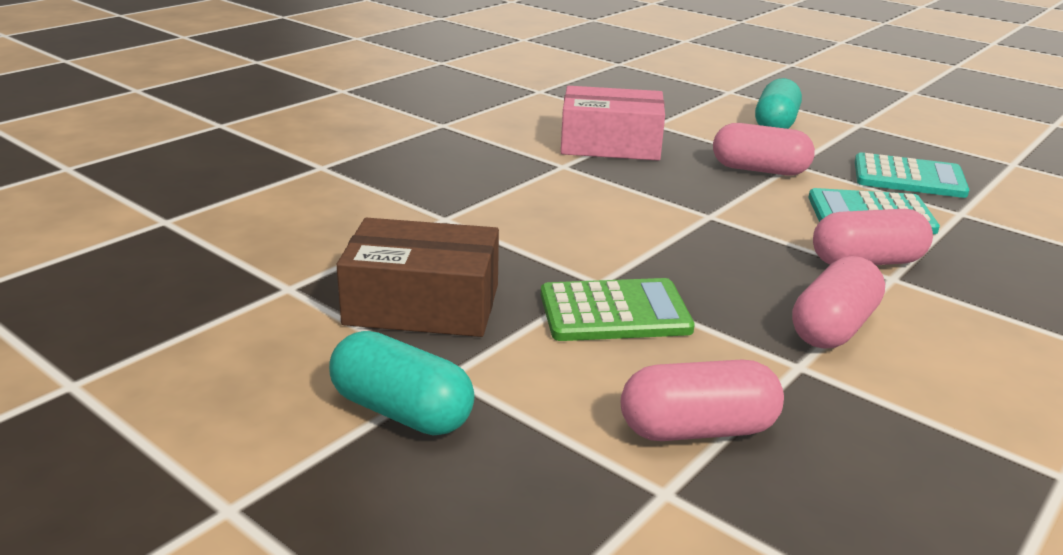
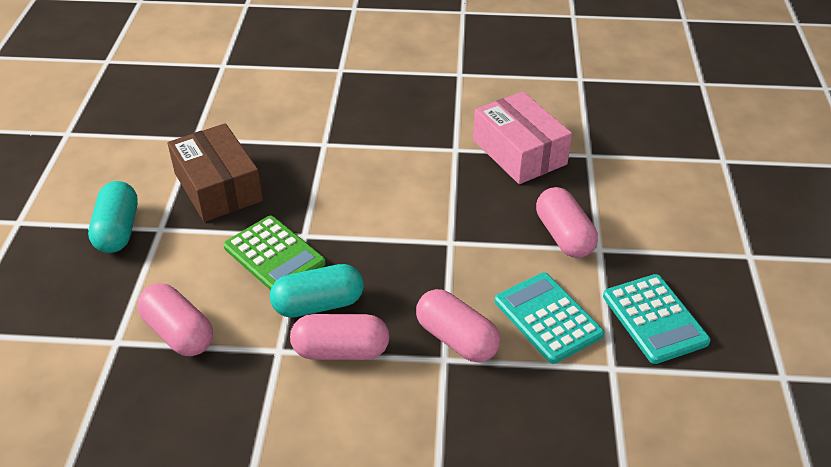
camera: 55 degrees right, 15 degrees up
turquoise capsule [755,78,802,129] -> turquoise capsule moved to [270,264,364,318]

